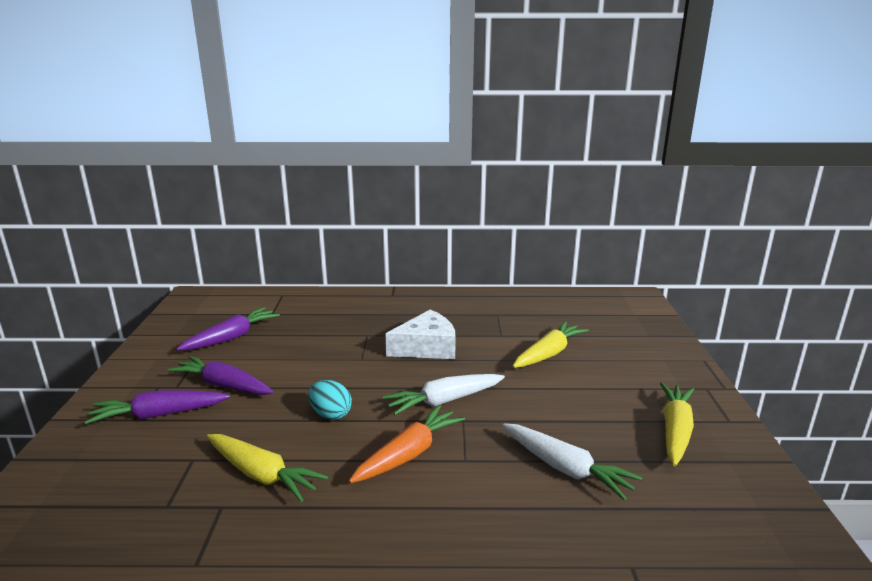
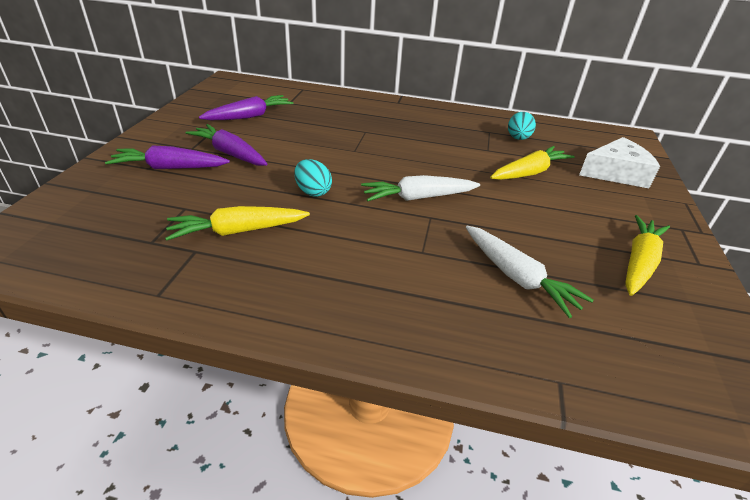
camera: 10 degrees right, 15 degrees up
yellow carrot [207,434,328,502] -> yellow carrot turned 120 degrees clockwise [165,206,310,241]
orange carrot [349,405,465,483] -> none
white cheese [385,309,456,359] -> white cheese moved to [579,137,660,188]
none -> turquoise egg [508,112,536,140]

